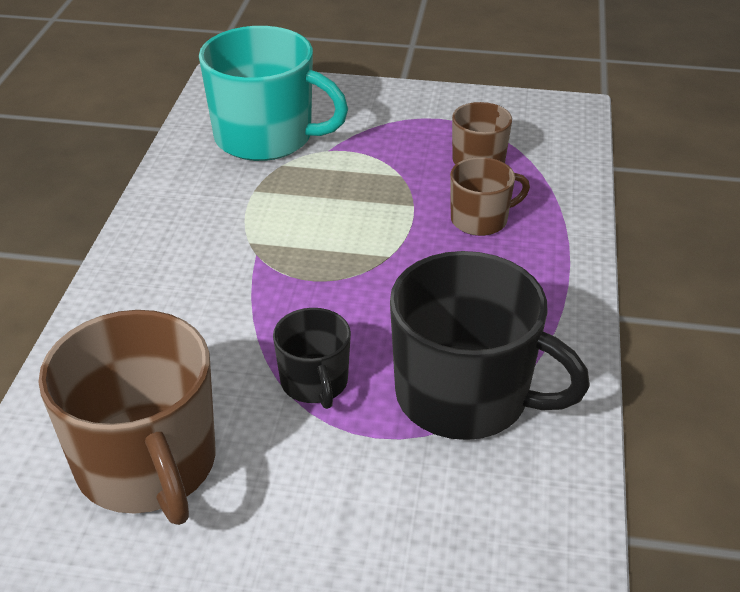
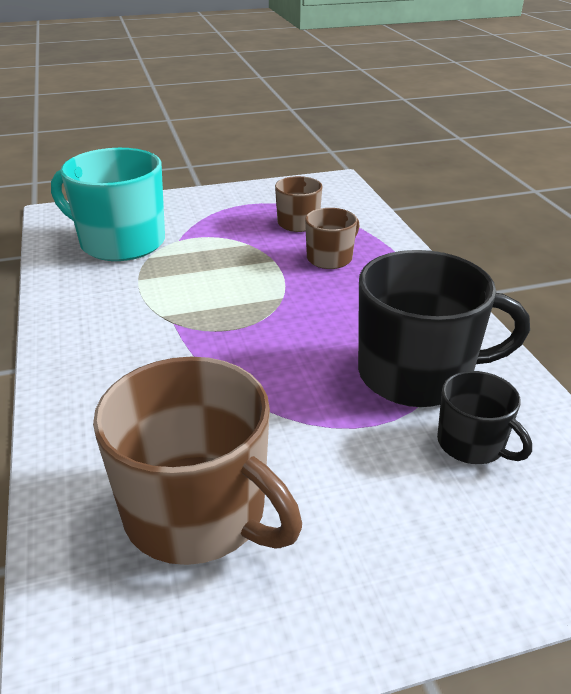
camera: 25 degrees left, 5 degrees down
turquoise mug [199,26,348,161] -> turquoise mug turned 150 degrees counterclockwise [51,148,165,261]
black mug [273,308,351,409] -> black mug moved to [437,371,532,464]

